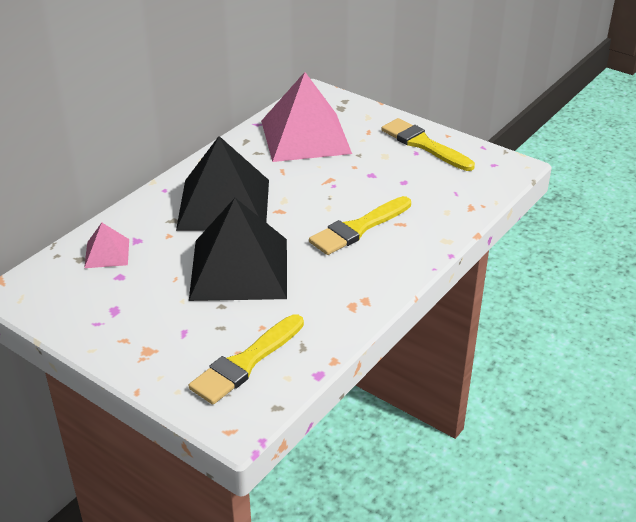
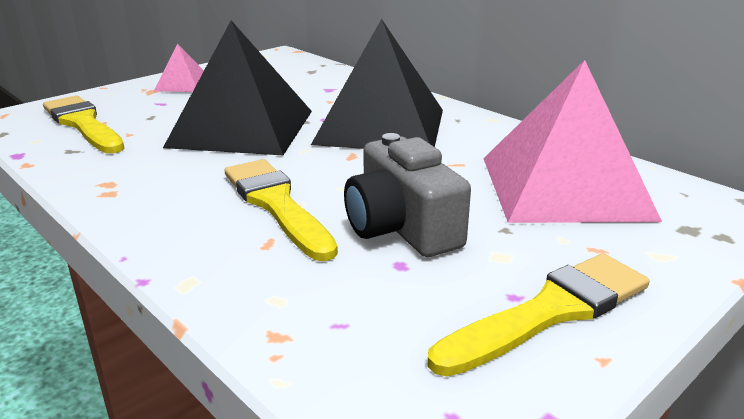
camera: 100 degrees right, 10 degrees down
pink pyramid [84,223,129,268] -> pink pyramid moved to [154,44,204,92]
none -> grey camera [344,133,471,257]

